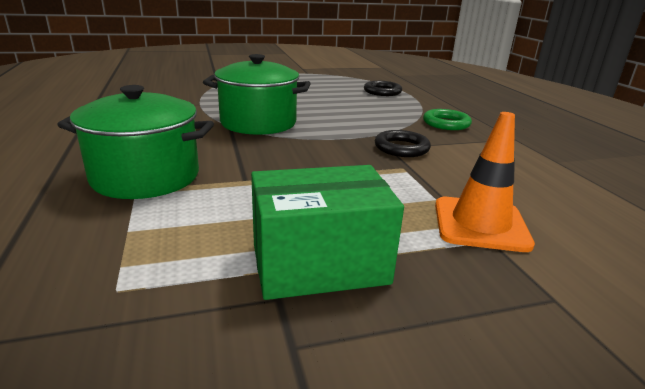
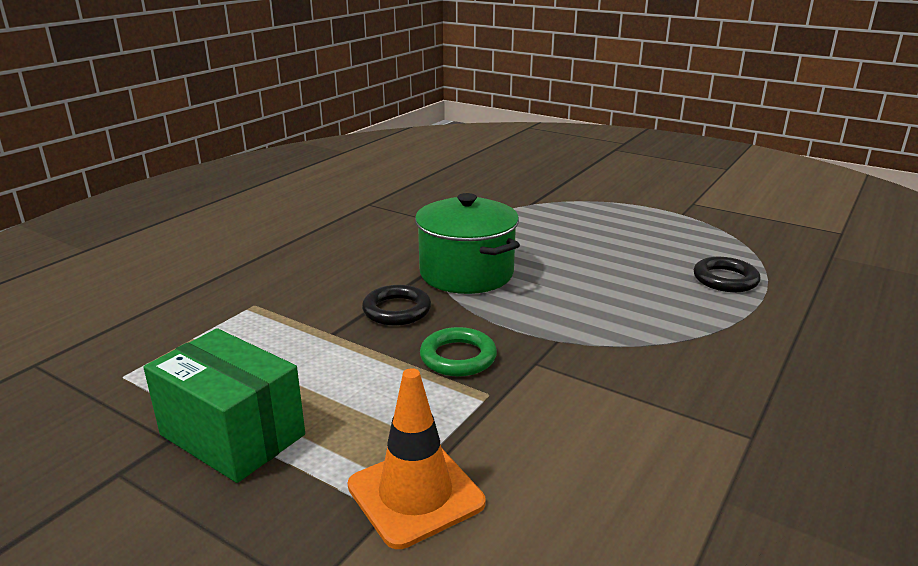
camera: 50 degrees right, 0 degrees up
green pot [57,85,214,199] -> none
black ring [375,130,431,157] -> black ring moved to [362,285,431,326]
green ring [423,109,472,130] -> green ring moved to [420,327,497,377]

